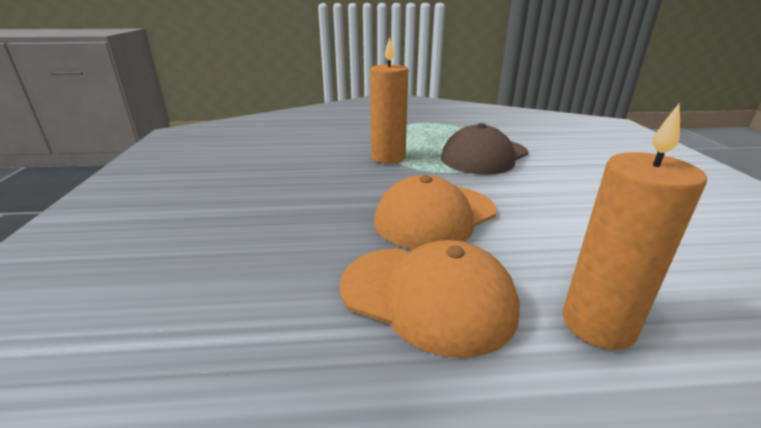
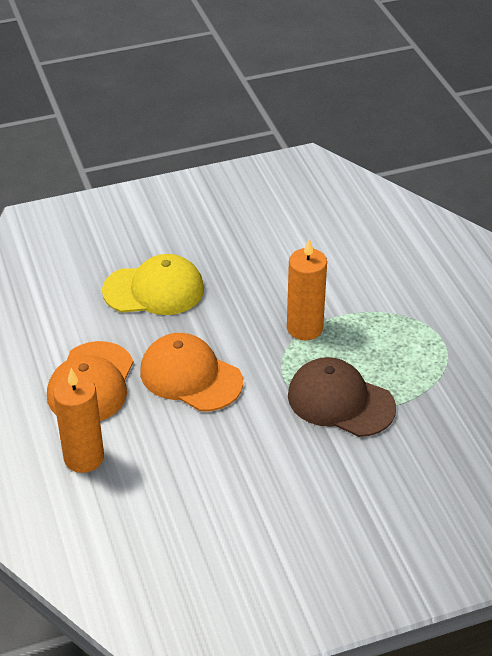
camera: 75 degrees right, 15 degrees up
none -> yellow cap [102,254,204,315]

